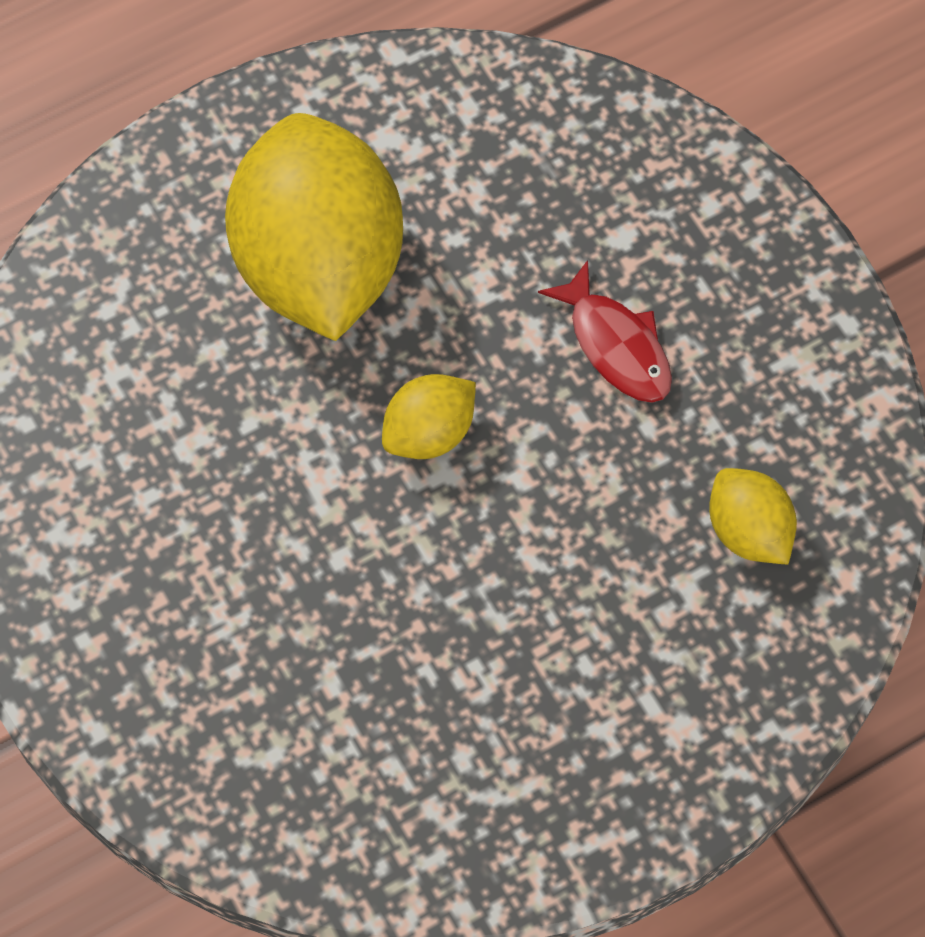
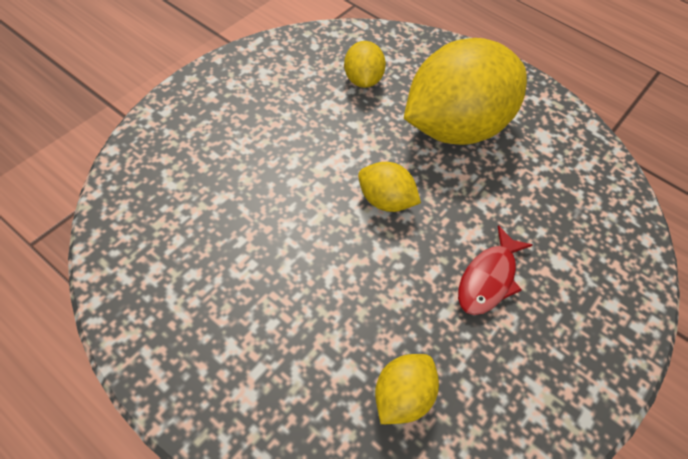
camera: 65 degrees right, 10 degrees down
none -> yellow lemon [344,41,386,88]

